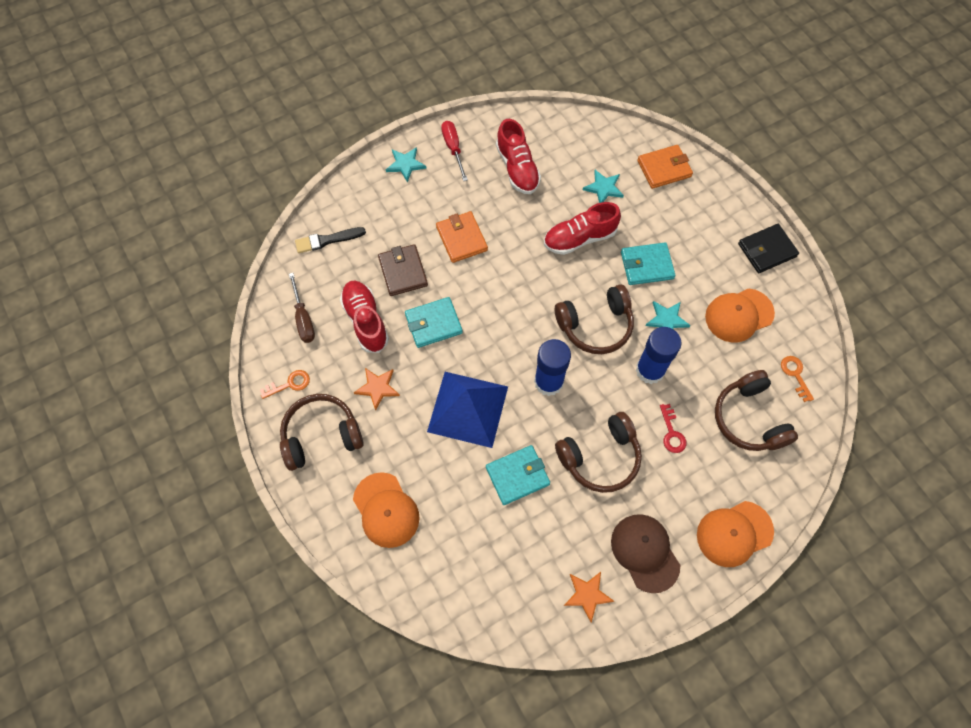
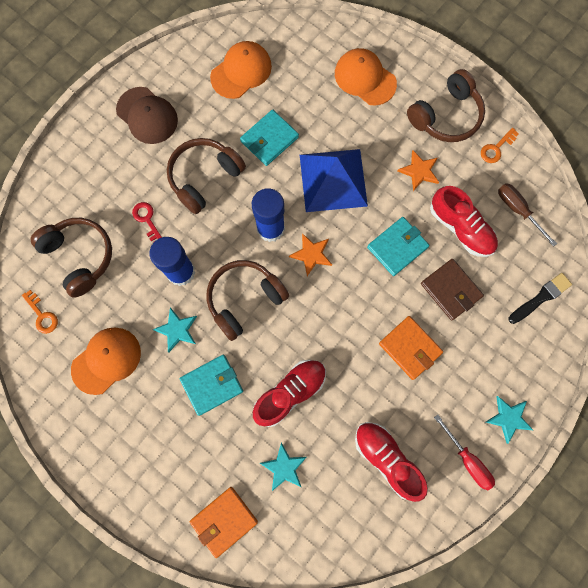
camera: 160 degrees right, 10 degrees up
orange star [564,572,614,623] -> orange star moved to [289,233,332,276]
orange cap [697,501,774,567] -> orange cap moved to [210,41,272,99]
black wallet [738,224,799,273] -> none

